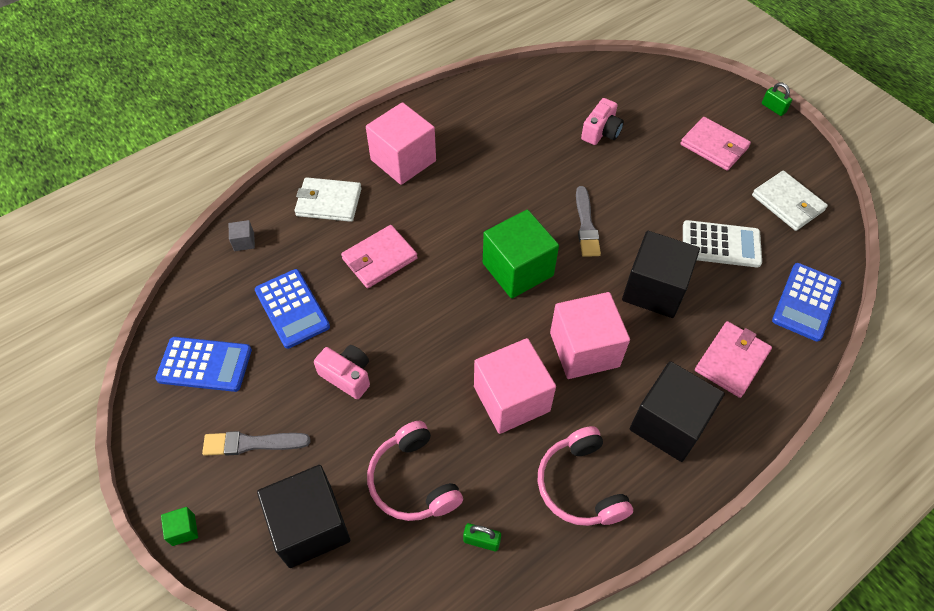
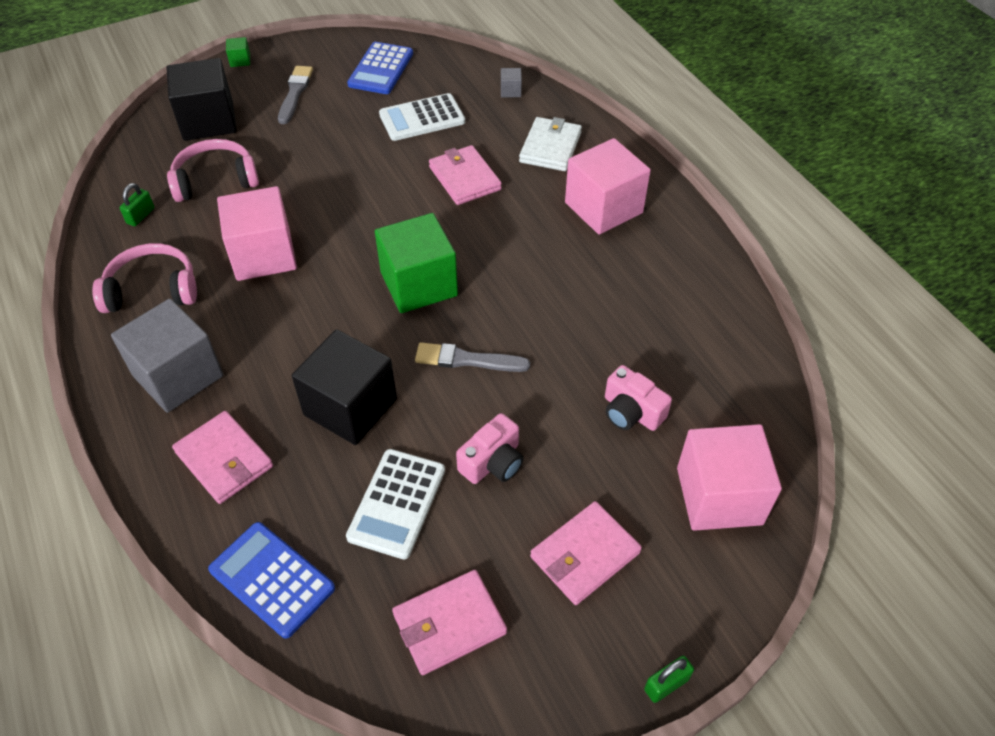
camera: 100 degrees right, 5 degrees down
blue calculator [255,269,330,349] -> white calculator [379,93,465,141]
pink camera [314,345,370,399] -> pink camera moved to [456,413,524,484]
pink cube [550,292,630,379] -> pink cube moved to [677,424,782,531]
black cube [630,361,725,462] -> grey cube [111,299,223,413]
white wallet [752,171,828,231] -> pink wallet [392,570,507,675]

